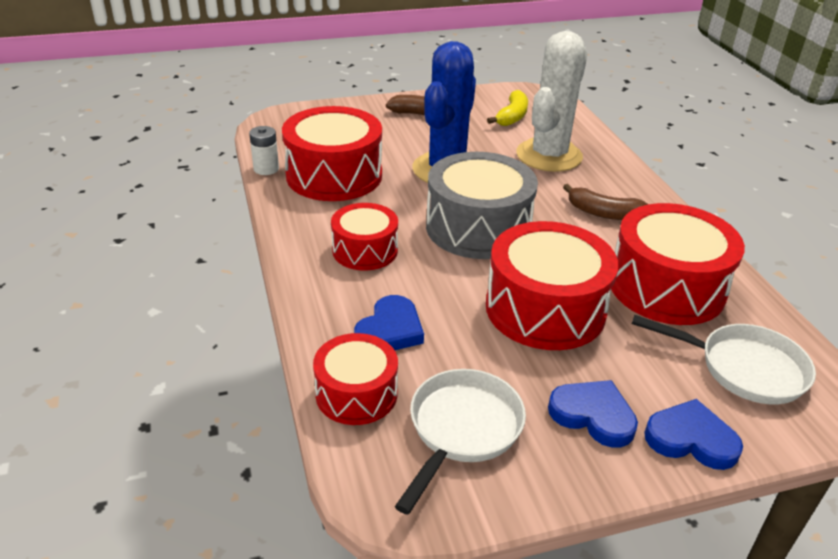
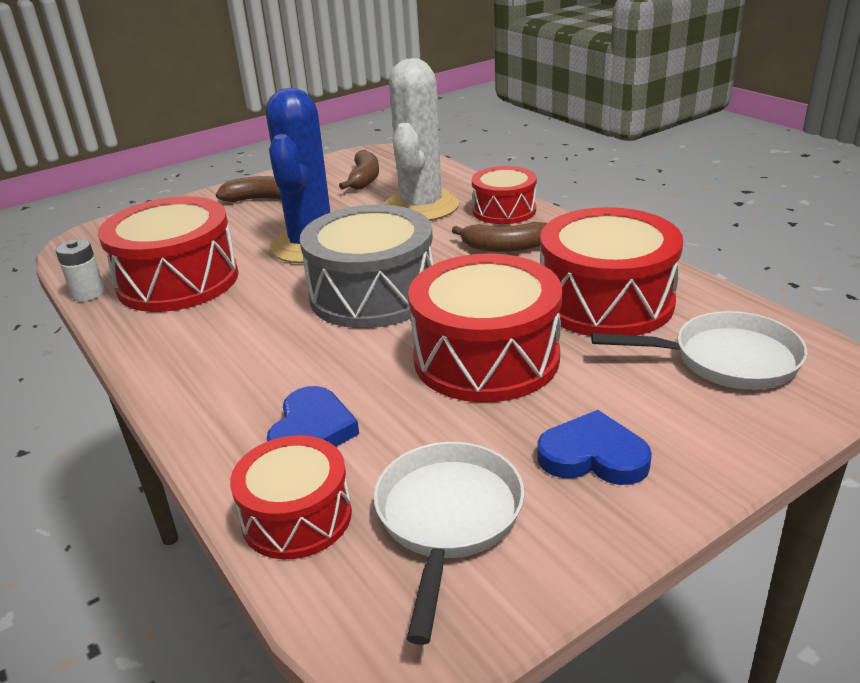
camera: 15 degrees left, 5 degrees down
red drum [331,203,398,271] -> red drum moved to [472,166,537,224]
yellow banana [487,90,528,126] -> brown banana [339,150,379,190]
blue heart [644,399,743,470] -> none

